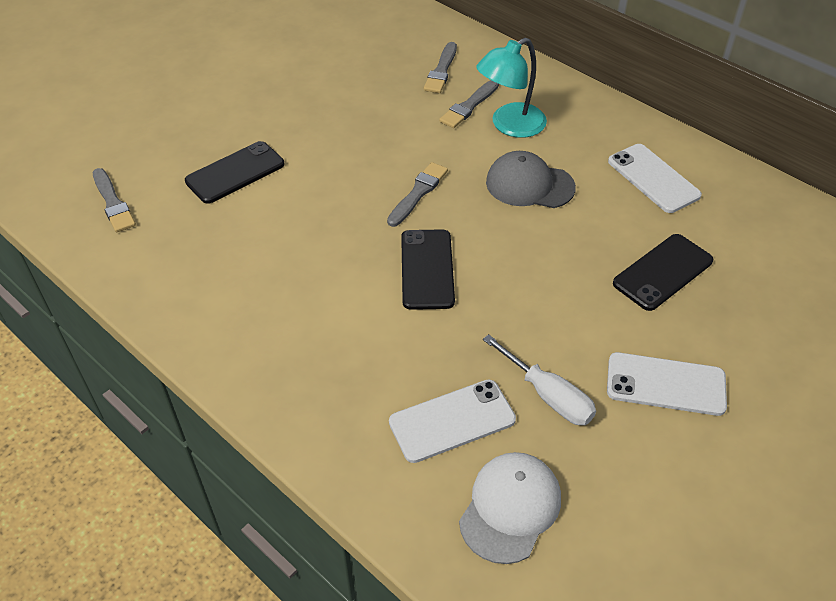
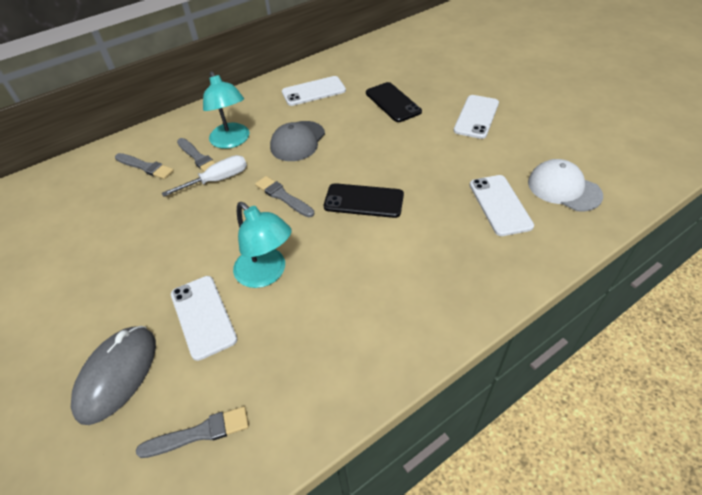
camera: 75 degrees left, 0 degrees up
black phone [185,141,284,204] -> white phone [171,276,237,361]
white screwdriver [483,334,596,425] -> white screwdriver moved to [162,155,247,197]
none -> grey mouse [71,326,156,425]
none -> turquoise lamp [233,202,292,288]

